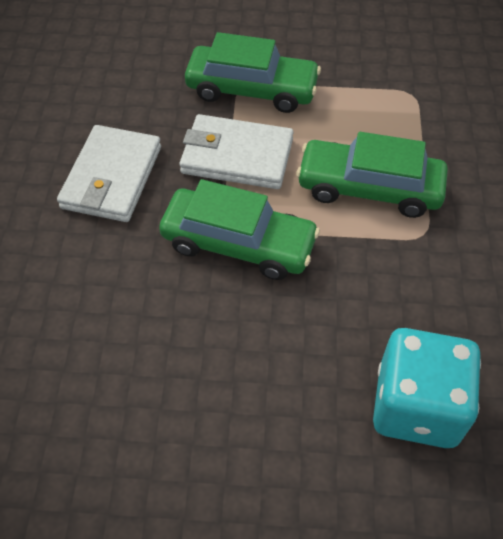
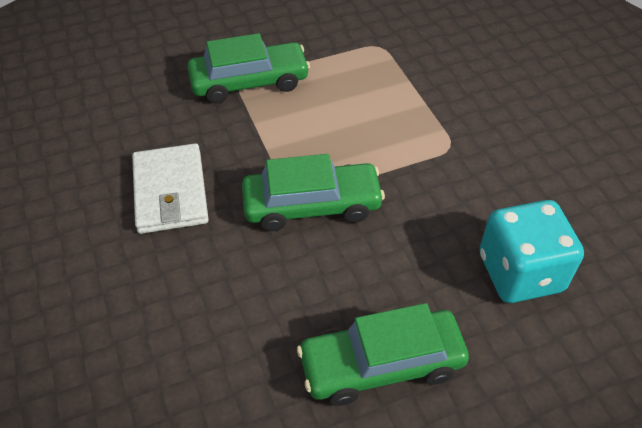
camera: 25 degrees left, 5 degrees down
white wallet [179,114,293,189] -> none
green car [296,132,448,218] -> green car moved to [297,303,469,406]

